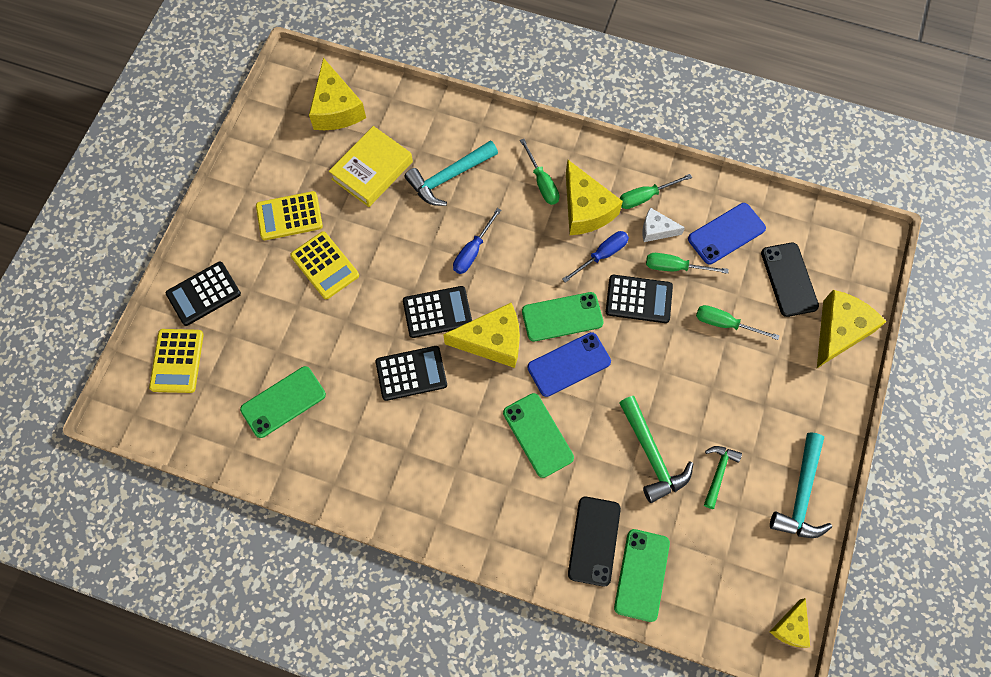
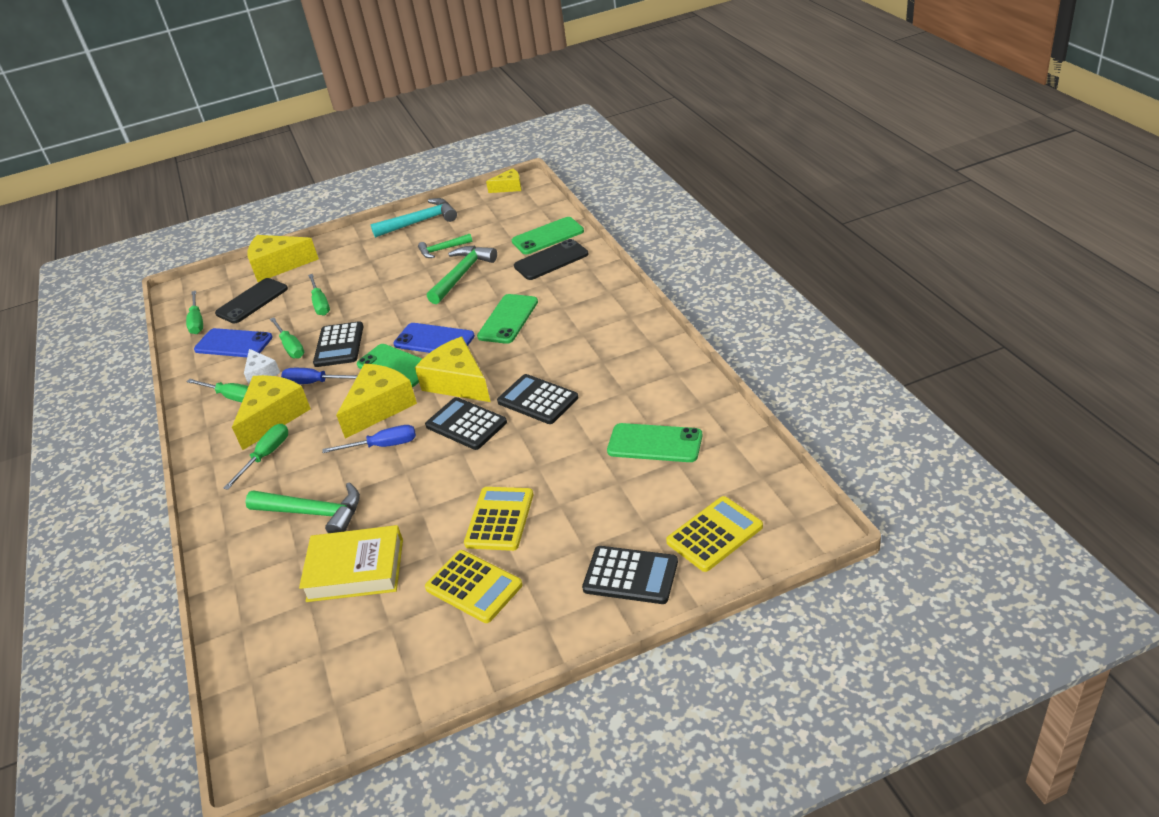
camera: 125 degrees left, 30 degrees down
yellow cheese [309,58,366,130] -> yellow cheese moved to [336,364,417,438]
turquoise hammer [405,140,498,206] -> green hammer [245,483,360,533]
black calculator [606,275,673,323] -> black calculator turned 150 degrees counterclockwise [313,321,364,367]
none -> green screwdriver [186,291,203,334]

